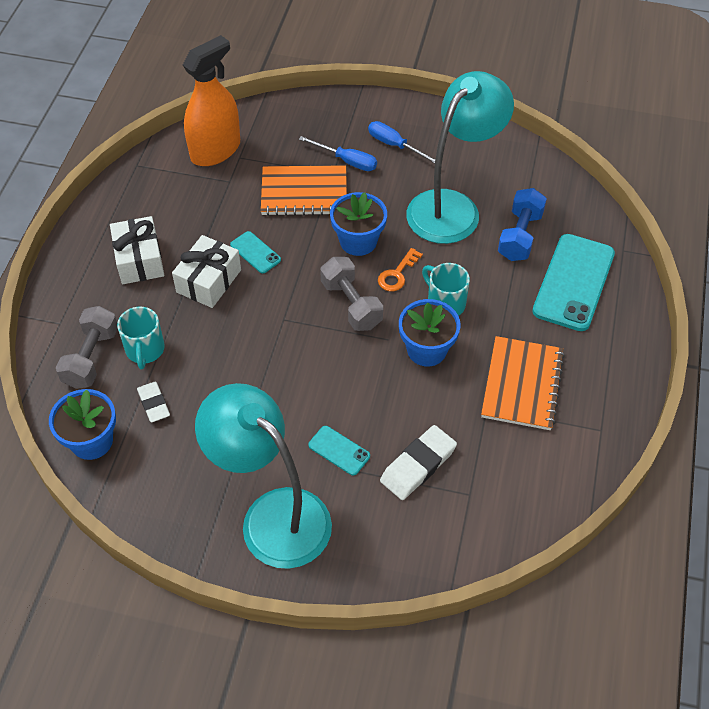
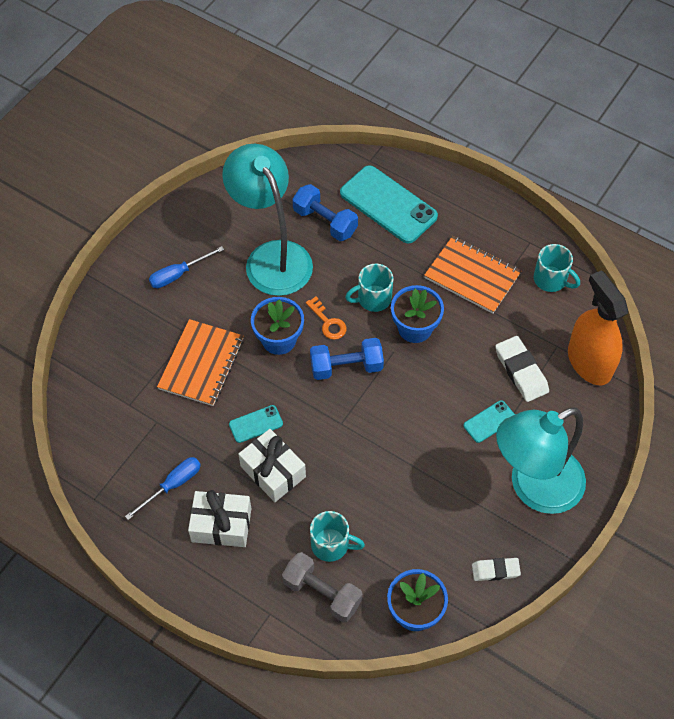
camera: 70 degrees left, 5 degrees up
white eraser [137,382,170,423] -> white eraser moved to [472,558,521,581]
orange spray bottle [183,35,240,166] -> orange spray bottle moved to [568,270,628,385]
blue screwdriver [299,136,377,171] -> blue screwdriver moved to [125,457,201,520]
grey dumbbell [320,257,383,331] -> blue dumbbell [310,338,384,380]
none -> turquoise mug [534,244,580,292]

